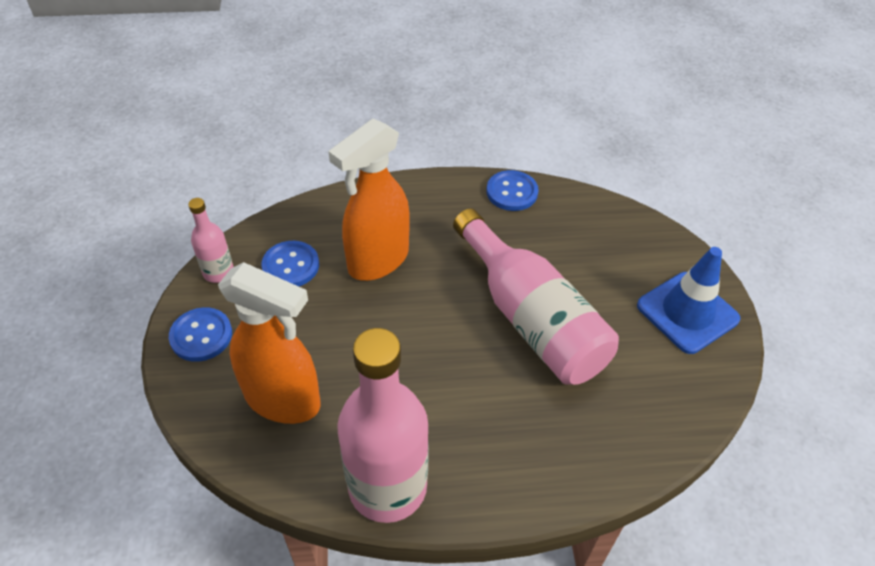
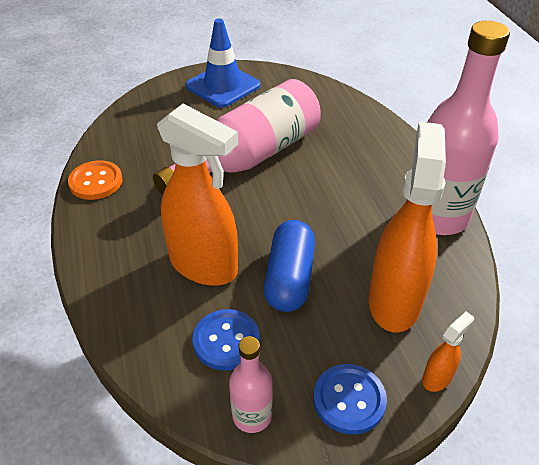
camera: 100 degrees left, 5 degrees down
blue button [486,170,539,211] -> orange button [68,160,122,200]
none -> blue capsule [264,220,315,312]
none -> orange spray bottle [422,311,474,392]

